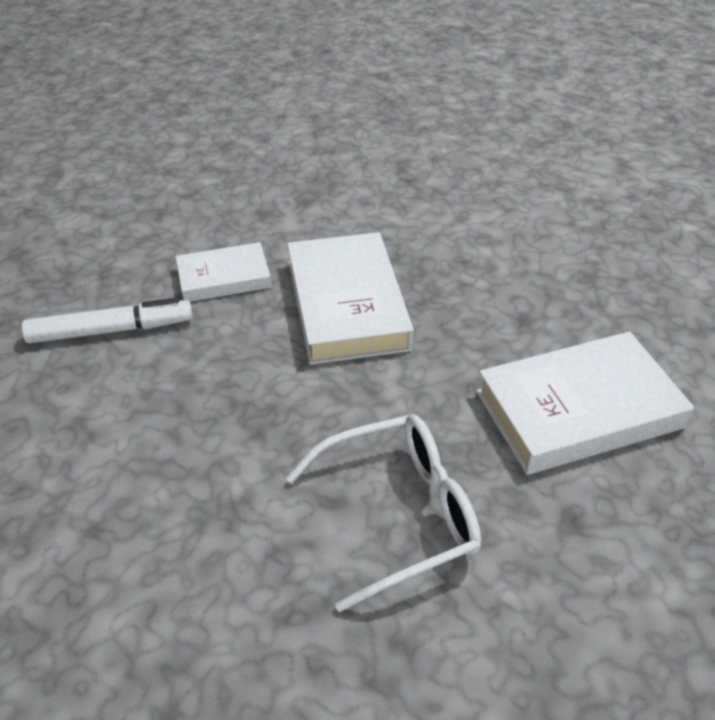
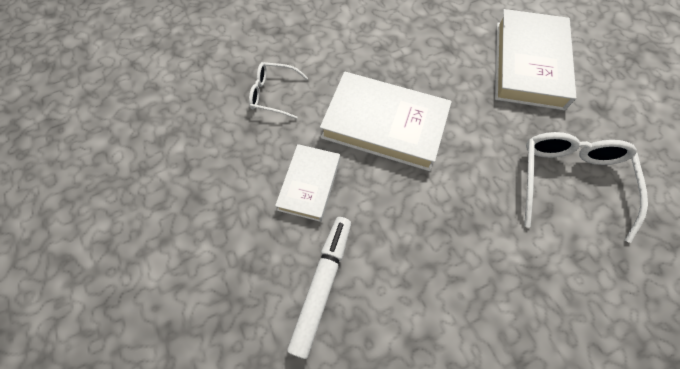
camera: 60 degrees left, 20 degrees up
none -> white glasses [249,62,308,119]

